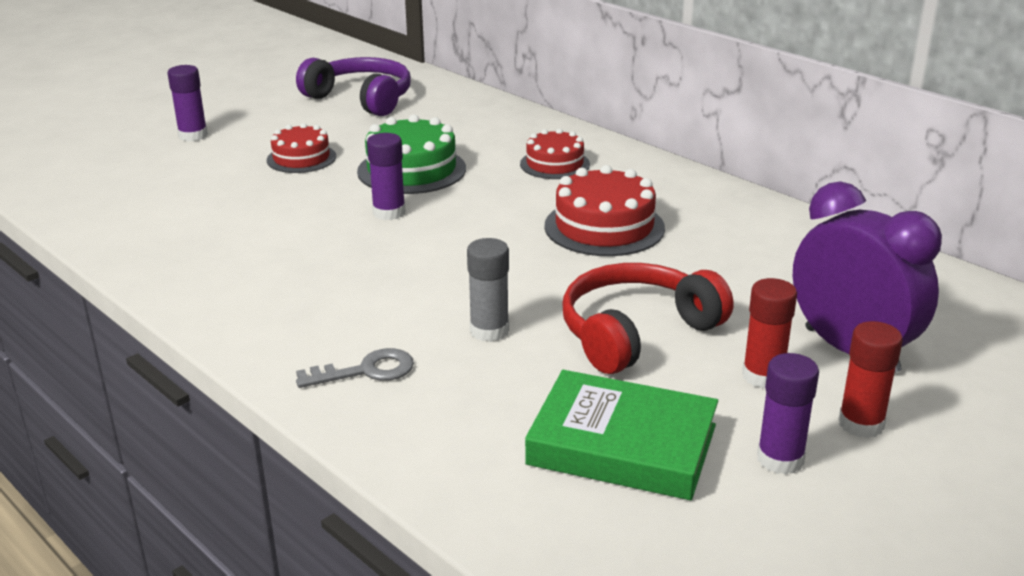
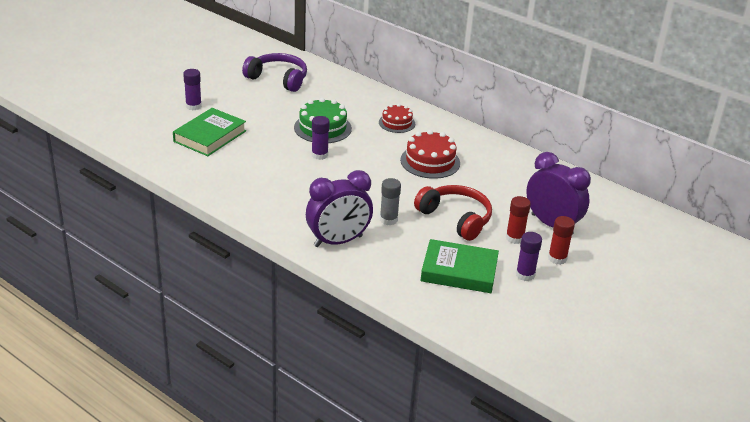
camera: 10 degrees left, 5 degrees up
red cake [267,123,336,173] -> none
grey key [296,348,414,388] -> purple clock [306,170,373,247]
red headphones [562,263,734,374] -> red headphones turned 90 degrees clockwise [414,185,492,241]
none -> green book [173,108,246,156]

